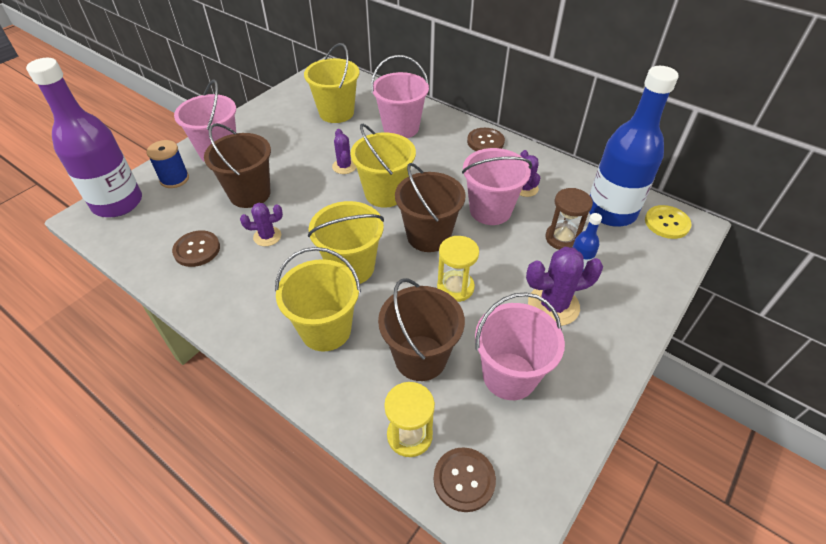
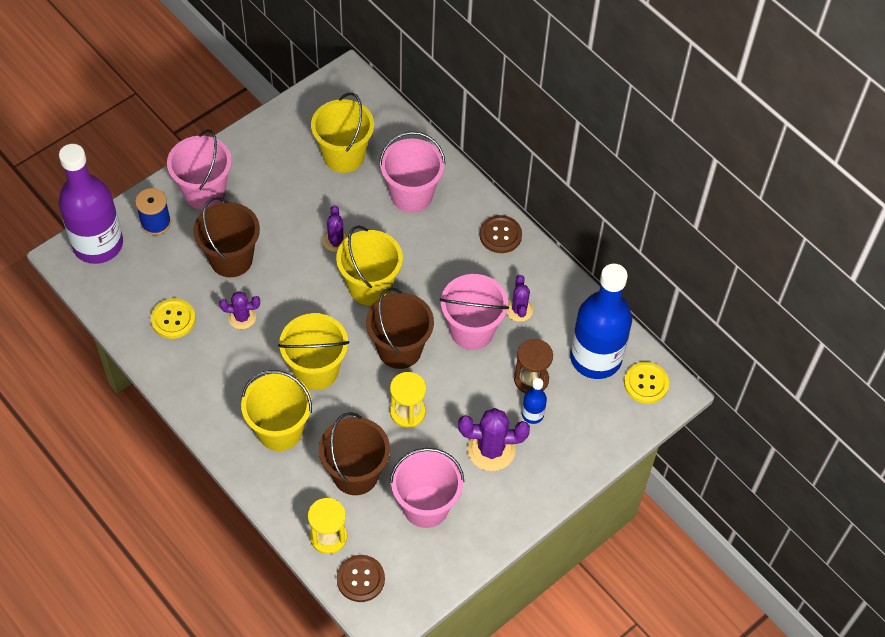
camera: 10 degrees right, 10 degrees up
brown button [172,230,220,267] -> yellow button [151,298,196,339]

